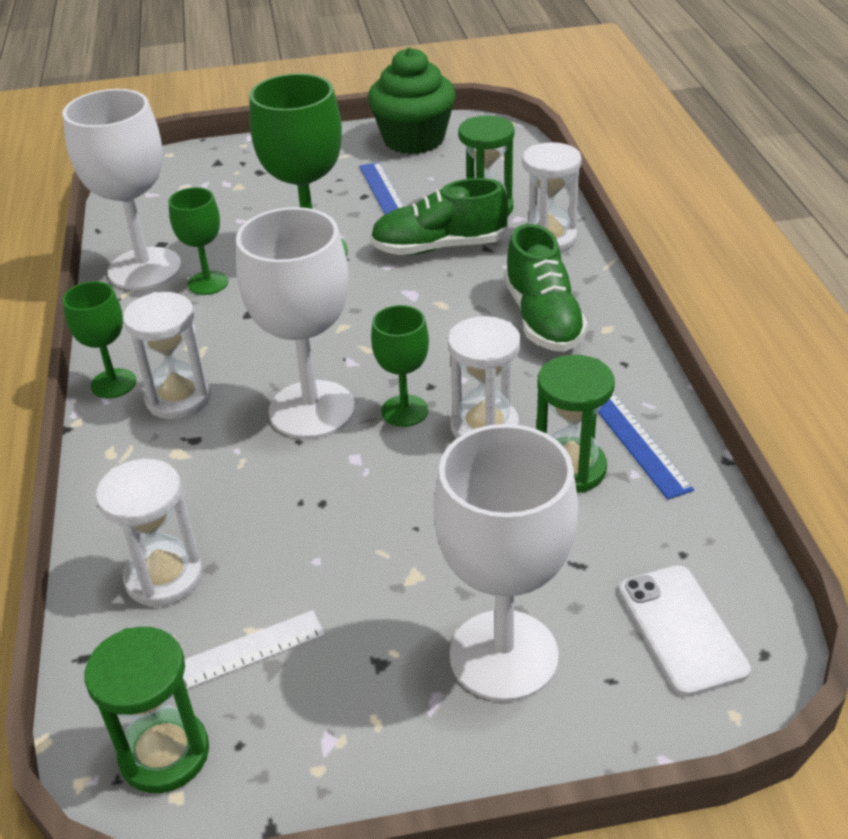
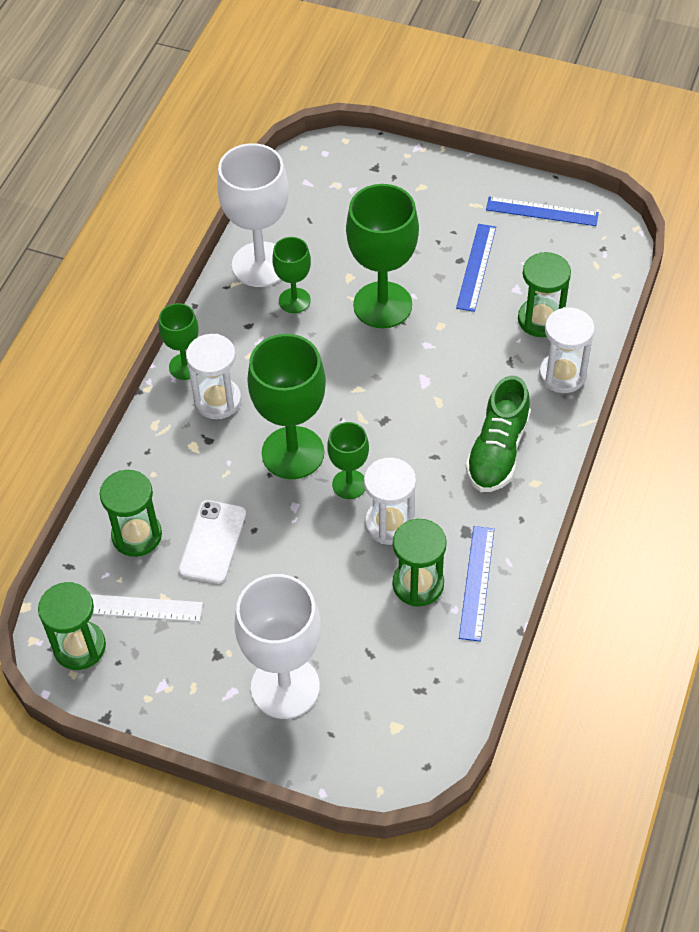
camera: 30 degrees right, 15 degrees up
white hourglass [96,459,203,607] -> green hourglass [100,470,162,557]
white goblet [236,207,355,439] -> green goblet [247,334,326,479]
green cupcake [368,47,456,154] -> blue ruler [486,196,599,226]
green shoe [370,178,508,255] -> none
white phone [619,565,751,697] -> white phone moved to [179,500,246,584]

